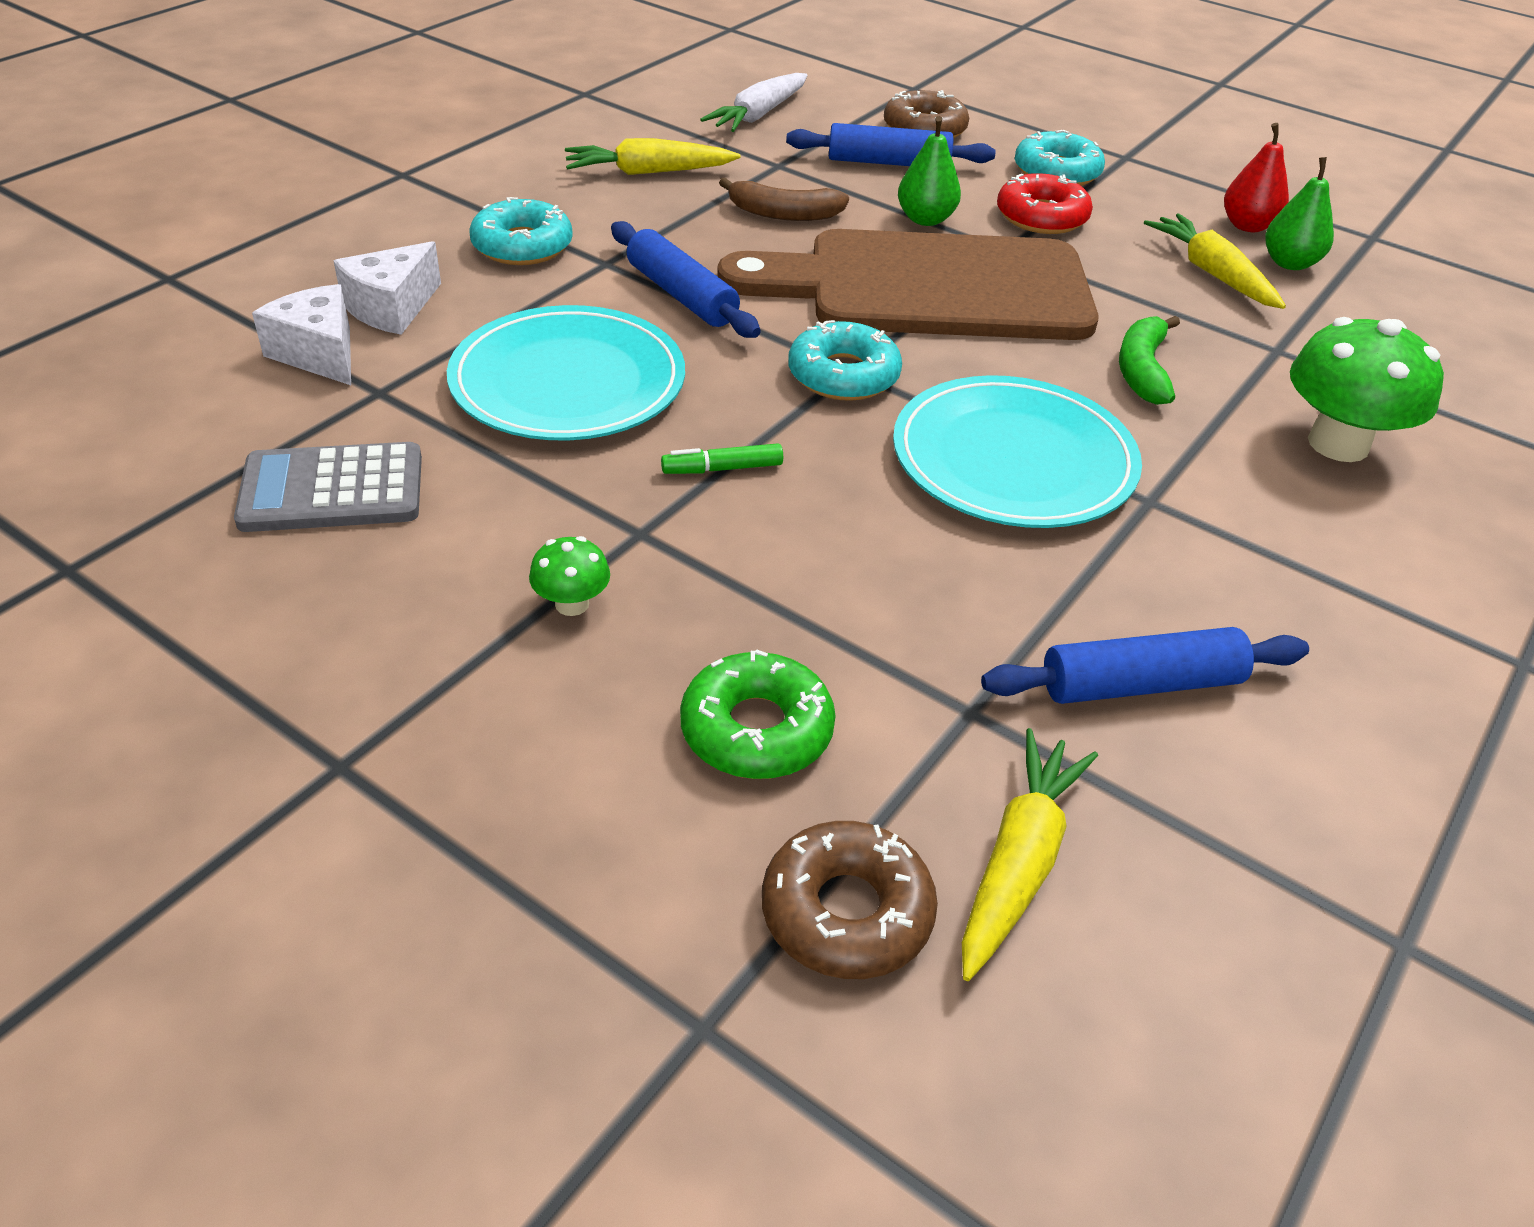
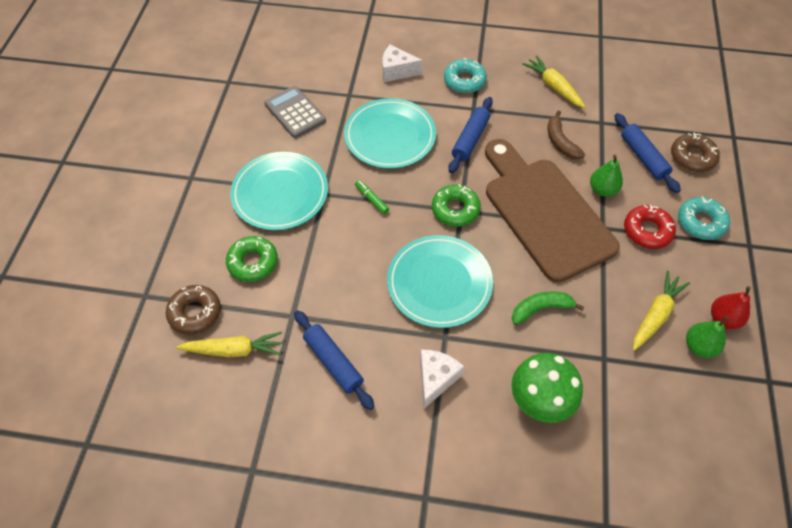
camera: 65 degrees right, 15 degrees up
white cheese [252,284,351,385] -> white cheese moved to [420,350,464,409]
green mushroom [529,536,610,616] -> turquoise plate [230,152,328,230]
white carrot [700,73,808,132] -> none
turquoise donut [788,320,902,401] -> green donut [432,184,481,227]

